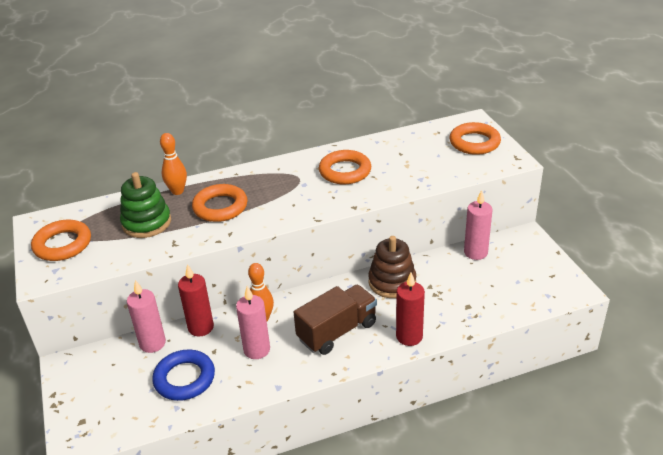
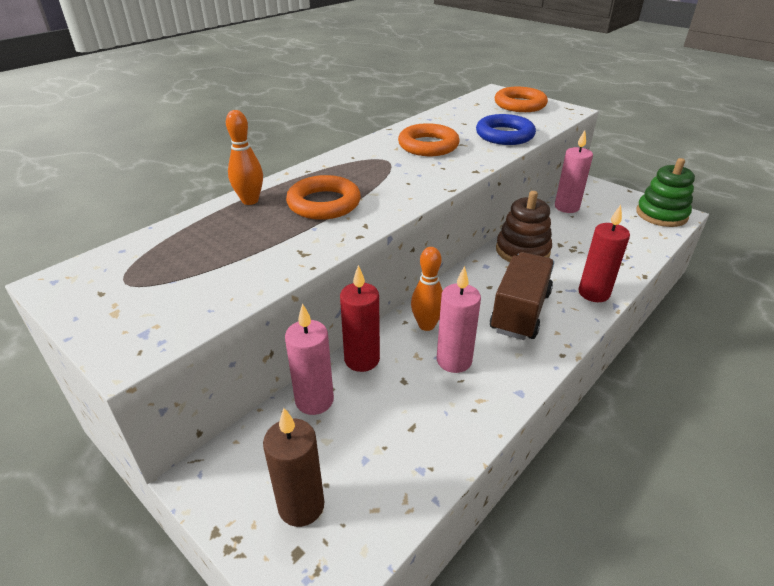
camera: 30 degrees left, 0 degrees up
orange ring [31,220,91,261] -> none
green stacking toy [120,172,171,238] -> green stacking toy moved to [636,158,695,227]
blue ring [152,350,215,401] -> blue ring moved to [476,114,536,145]
none -> brown candle [263,408,324,527]

